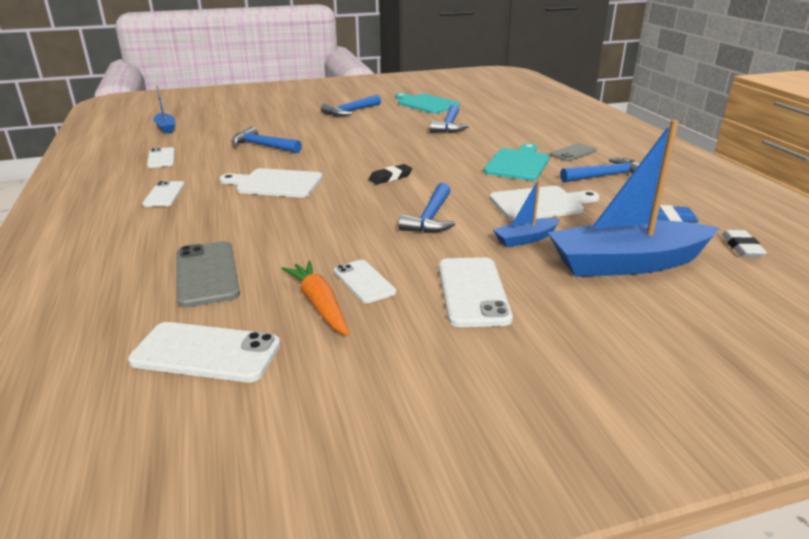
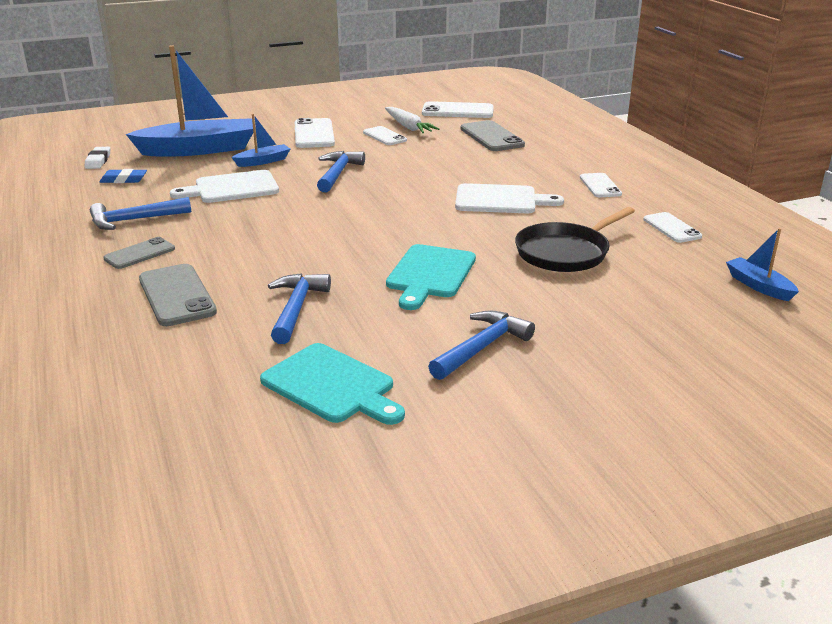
camera: 175 degrees right, 0 degrees up
blue hammer [231,127,302,153] -> black pan [515,207,635,272]
orange carrot [281,261,350,336] -> white carrot [385,107,439,133]
black eraser [368,164,412,184] -> none
turquoise cutting board [484,143,550,181] -> turquoise cutting board moved to [386,244,476,310]
none -> grey phone [139,264,217,326]

